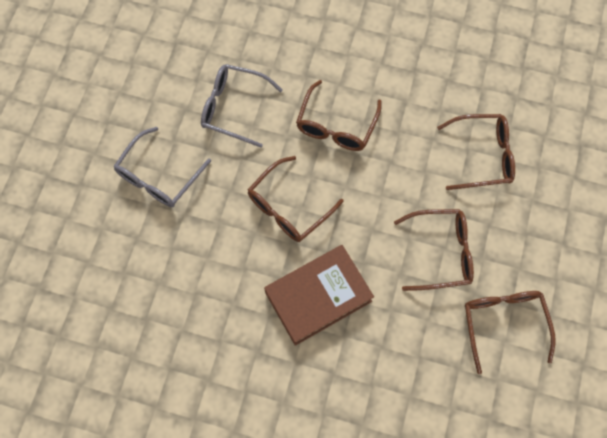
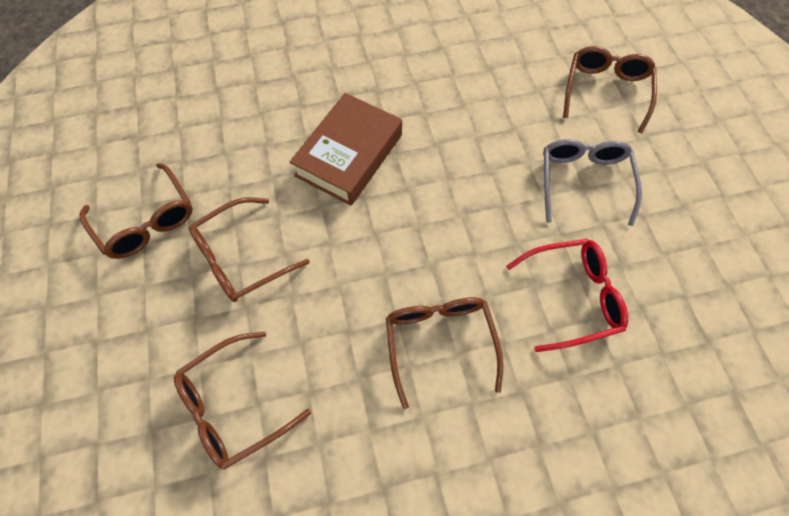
camera: 150 degrees right, 5 degrees down
grey glasses [201,64,283,148] -> red glasses [506,239,628,352]
brown glasses [247,156,344,242] -> brown glasses moved to [563,46,657,133]

